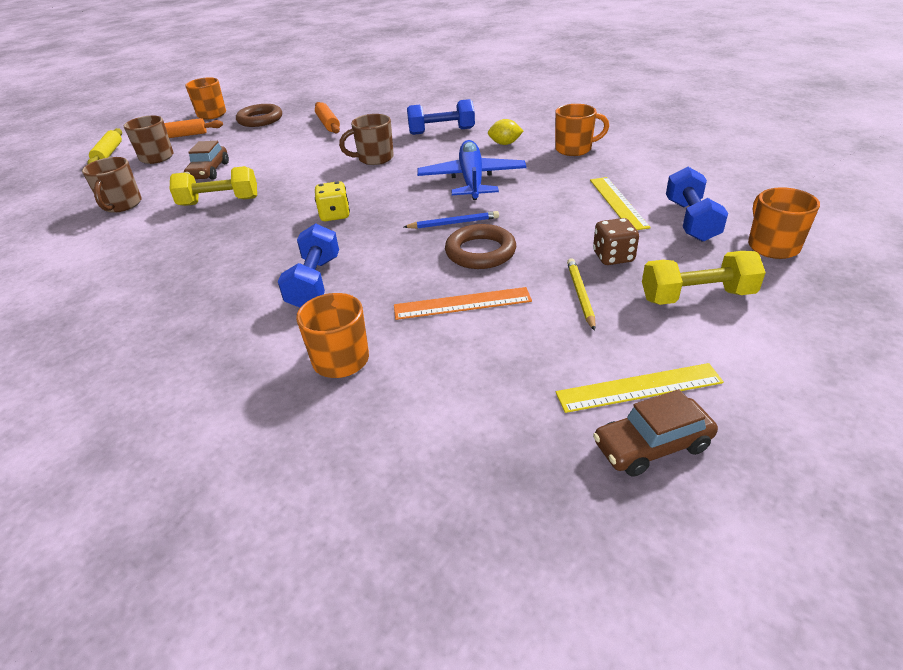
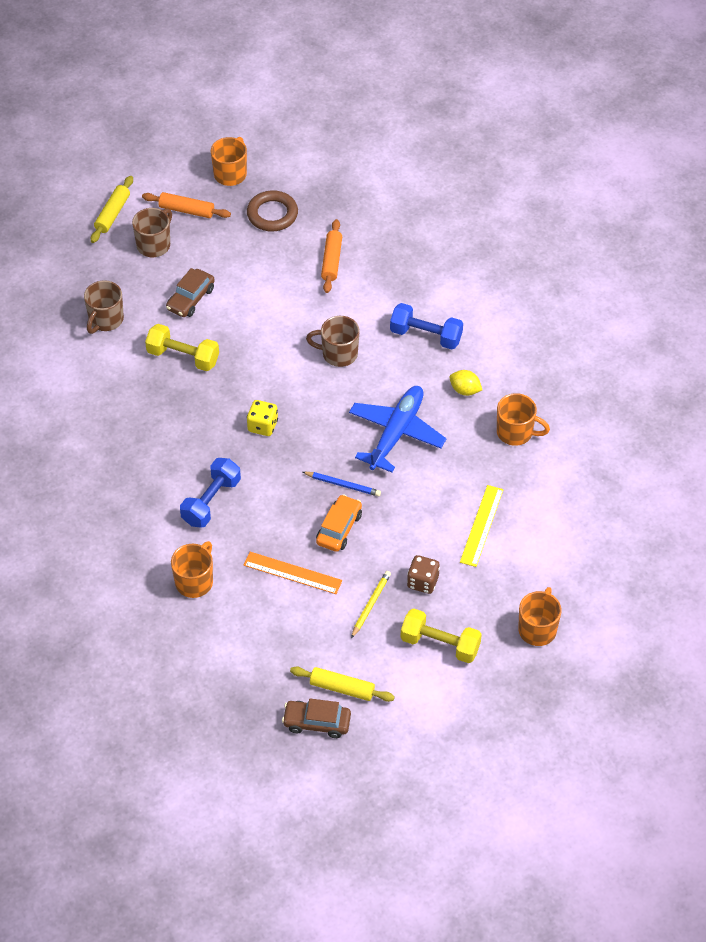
camera: 25 degrees right, 15 degrees up
brown ring [445,224,516,269] -> orange car [316,494,362,552]
yellow ruler [556,363,724,413] -> yellow rolling pin [290,666,395,702]
blue dumbbell [666,167,728,242] -> none

